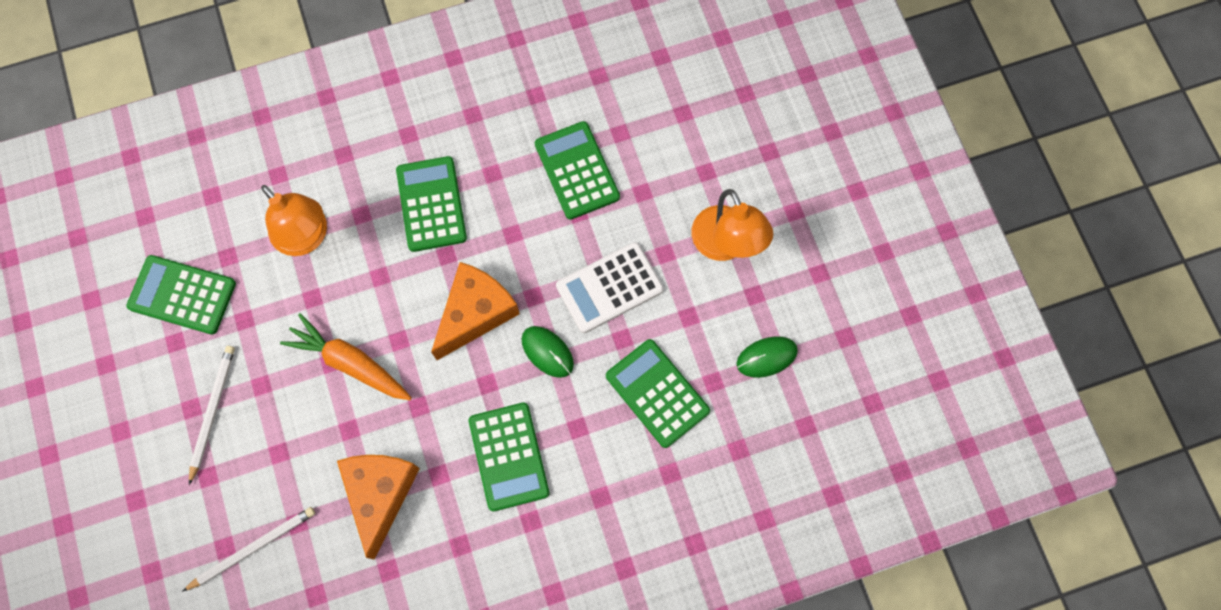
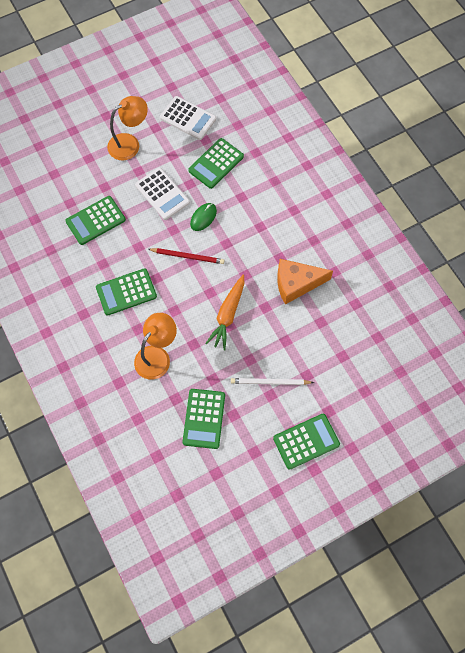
camera: 100 degrees left, 5 degrees down
white pencil [182,507,315,592] -> none
orange cheese [431,262,520,360] -> red pencil [148,248,225,264]
green calculator [469,402,550,512] -> green calculator moved to [273,414,340,470]
green mouse [737,336,798,378] -> white calculator [160,96,216,140]

